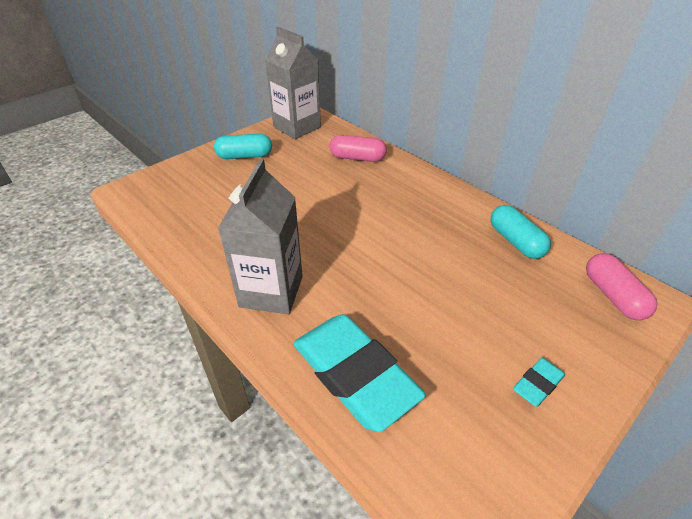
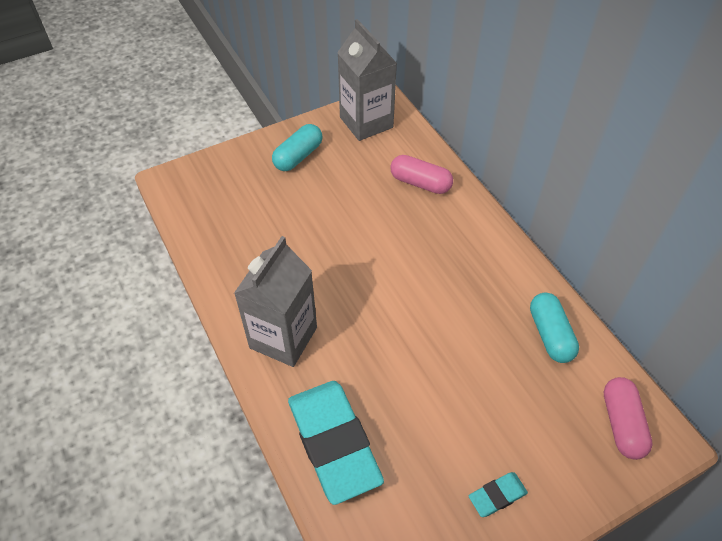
camera: 15 degrees right, 10 degrees up
turquoise capsule [214,133,272,159] -> turquoise capsule turned 60 degrees counterclockwise [272,124,323,171]

